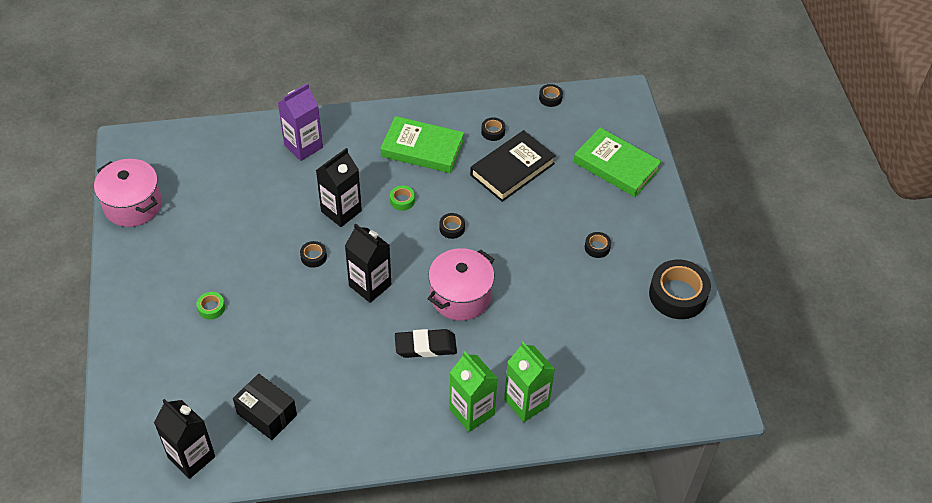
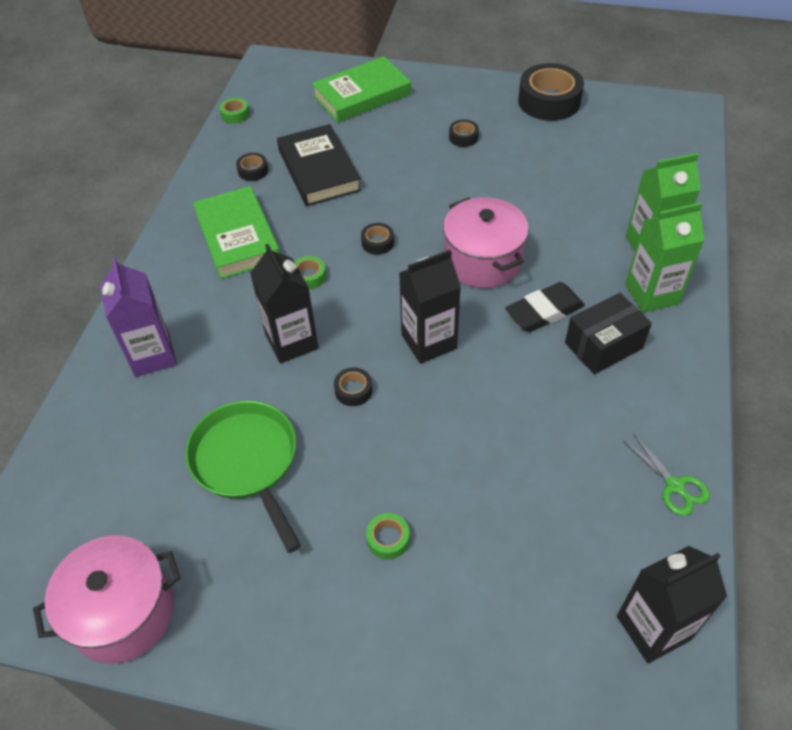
camera: 65 degrees left, 0 degrees up
black box [233,374,297,440] -> black box moved to [565,293,652,374]
green book [380,116,464,173] -> green book turned 60 degrees counterclockwise [193,186,280,279]
black eraser [395,329,457,358] -> black eraser turned 45 degrees clockwise [505,282,585,332]
black tape [539,84,563,107] -> green tape [219,98,250,124]
none -> green pan [185,401,301,553]
none -> green scissors [623,434,710,516]

